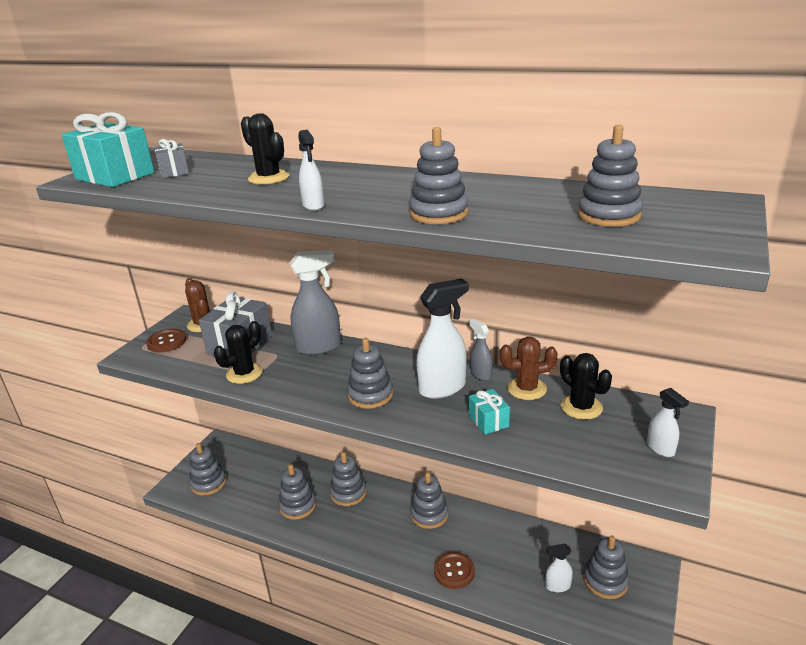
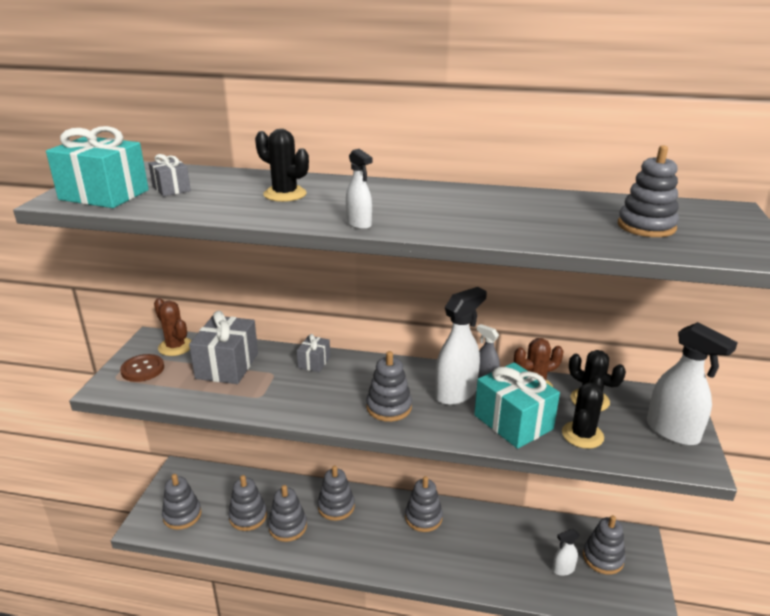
camera: 15 degrees left, 0 degrees up
black cactus [214,321,263,384] -> black cactus moved to [562,376,604,449]
grey spray bottle [290,250,341,355] -> grey gift [297,334,330,372]
grey stacking toy [409,127,468,224] -> grey stacking toy moved to [228,475,267,531]
brown button [434,552,475,589] -> none
turquoise gift [469,389,510,435] -> turquoise gift [474,362,560,449], size x1.91
white spray bottle [647,388,689,457] -> white spray bottle [647,322,738,446], size x1.91

